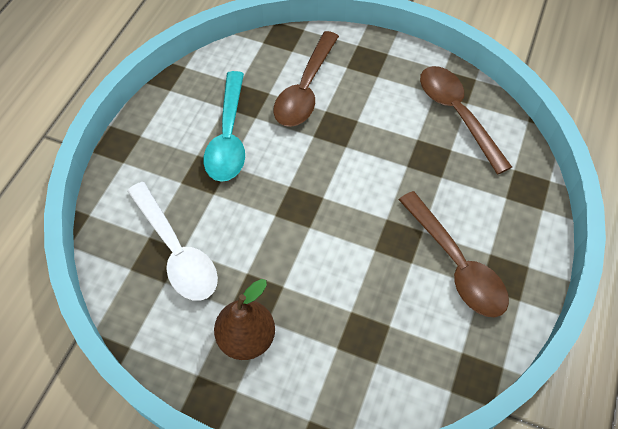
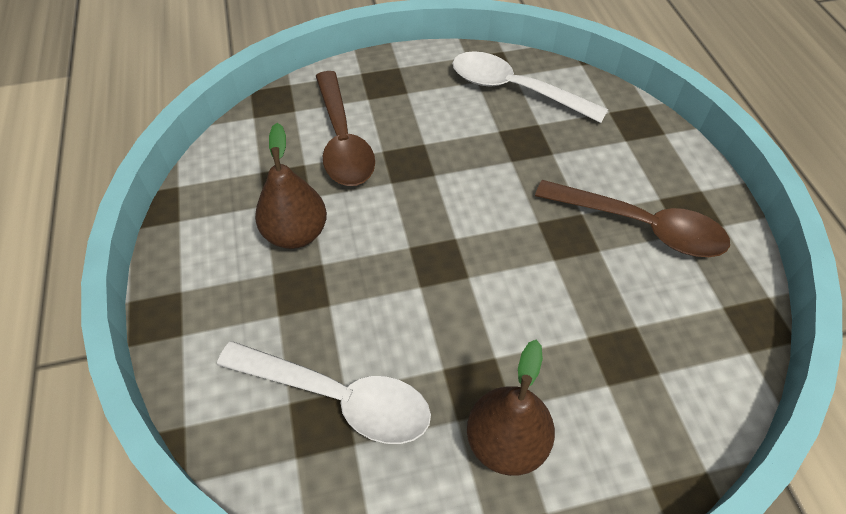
camera: 35 degrees left, 5 degrees down
turquoise spoon [203,71,245,182] -> brown pear [255,123,327,249]
brown spoon [420,66,512,174] -> white spoon [452,51,608,123]

